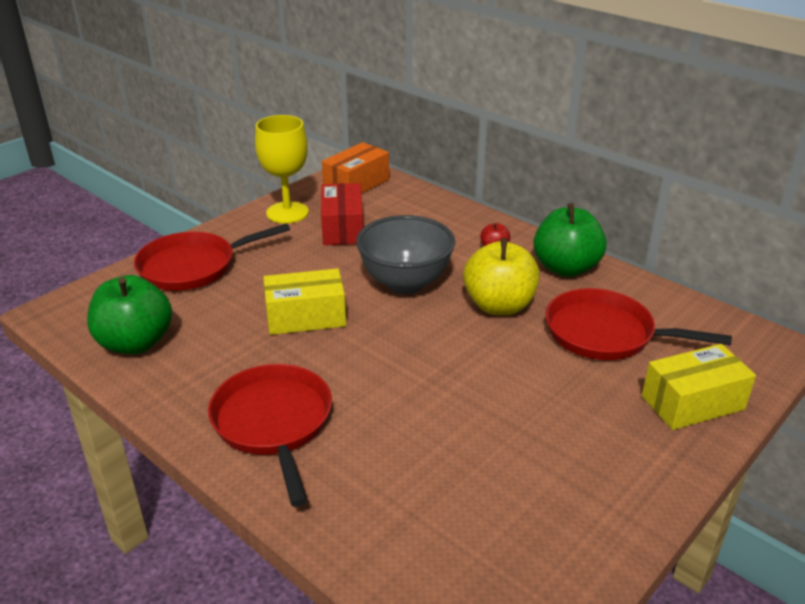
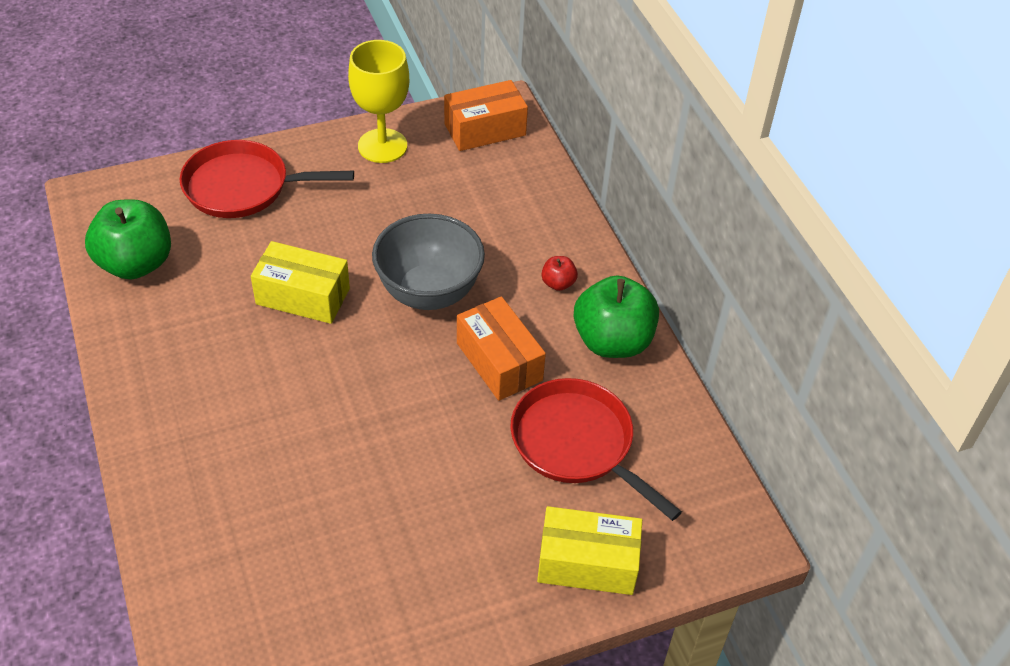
camera: 25 degrees right, 15 degrees up
red pan [208,364,332,507] -> none
red box [321,183,363,245] -> none
yellow apple [463,238,540,315] -> orange box [457,296,546,401]

